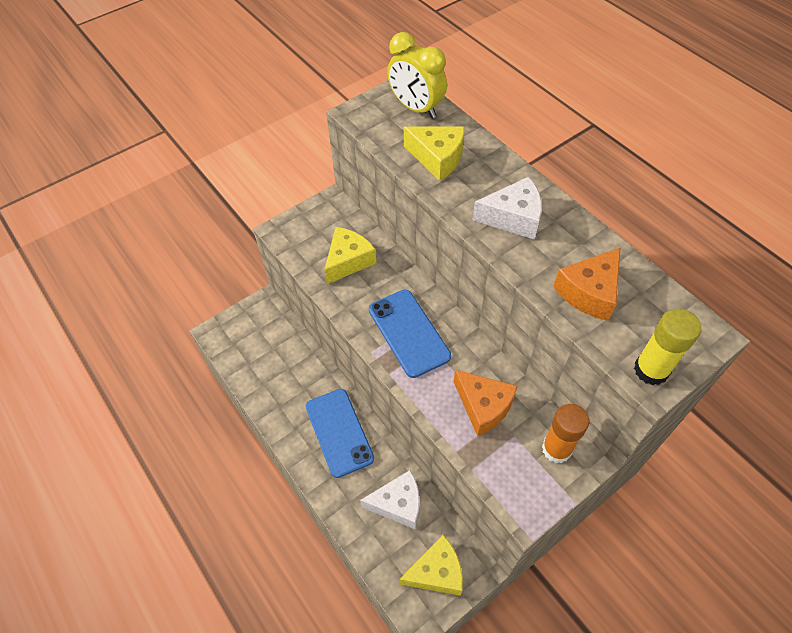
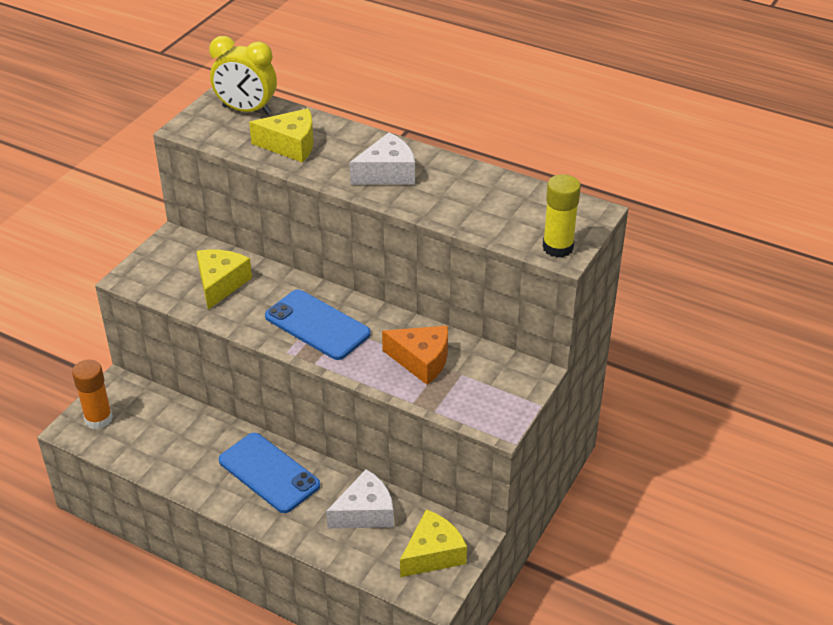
camera: 25 degrees left, 15 degrees down
orange glue stick [542,404,589,463] -> orange glue stick moved to [72,360,113,429]
orange cheese [553,248,620,321] -> none

